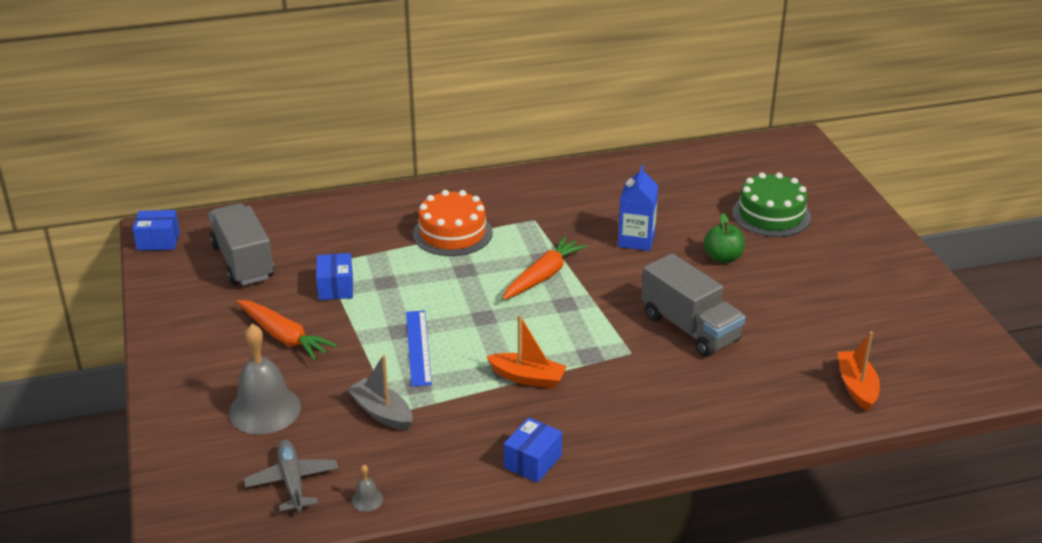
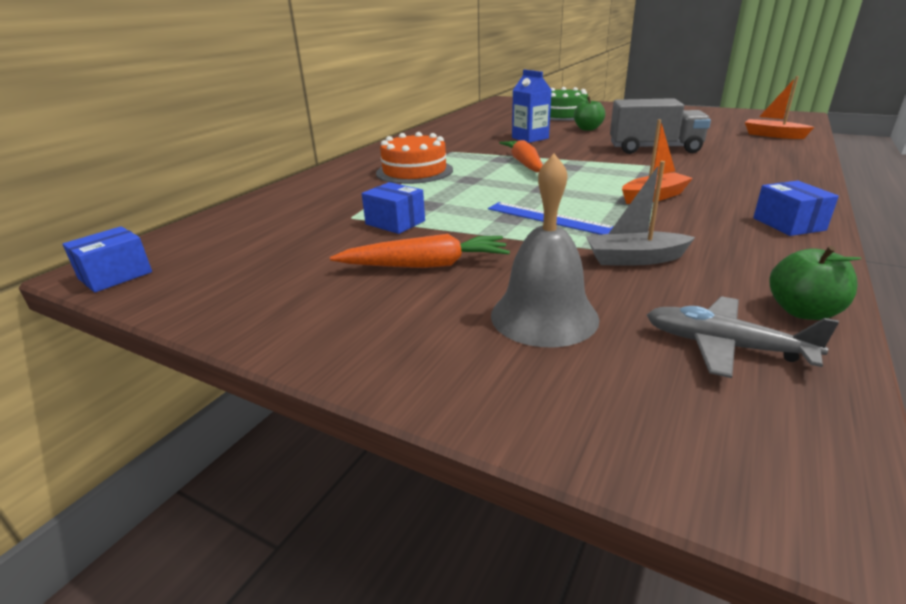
camera: 45 degrees left, 5 degrees down
grey truck [209,203,274,285] -> none
grey bell [351,465,383,511] -> green apple [770,246,861,320]

